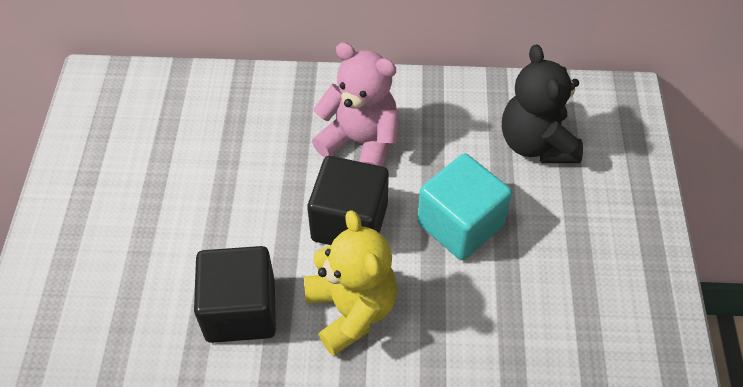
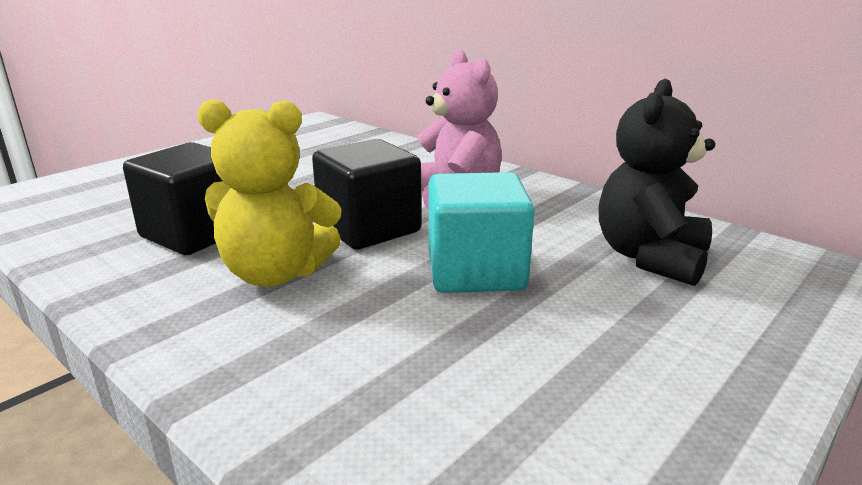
camera: 40 degrees right, 30 degrees down
yellow teddy bear [304,210,397,356] -> yellow teddy bear turned 75 degrees clockwise [197,99,342,287]

